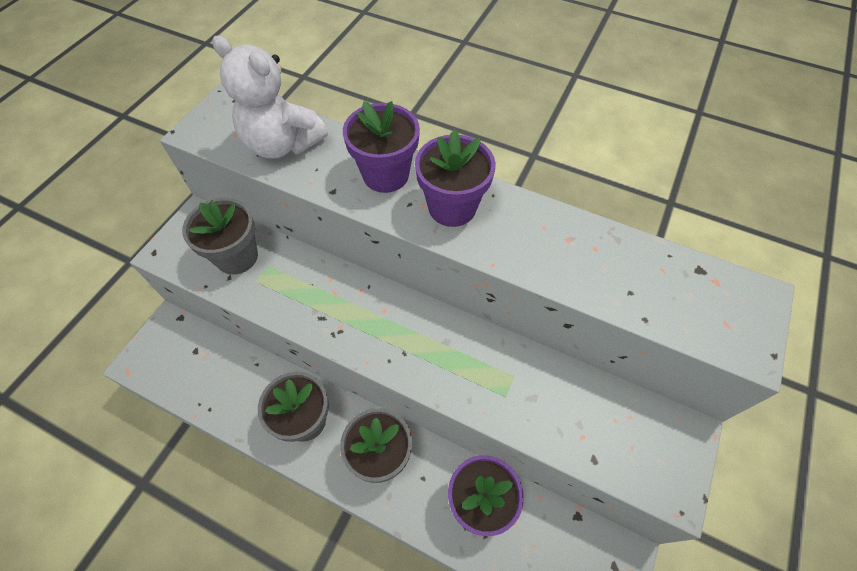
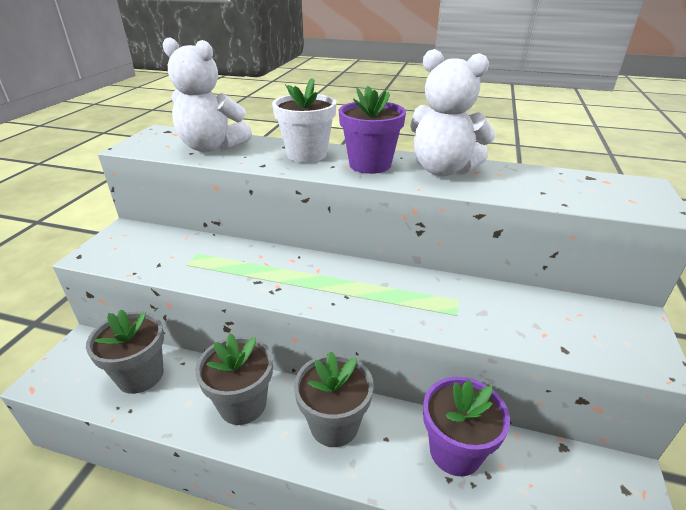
camera: 10 degrees left, 25 degrees down
grey flower pot [182,198,258,275] -> grey flower pot moved to [86,309,164,394]
purple flower pot [343,101,420,193] -> white flower pot [272,78,336,163]
none -> white teddy bear [410,49,496,176]

